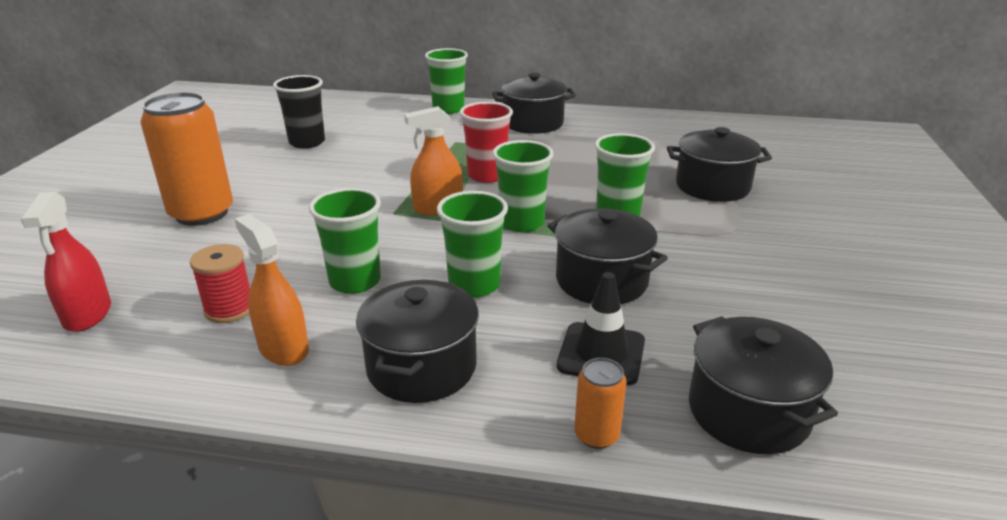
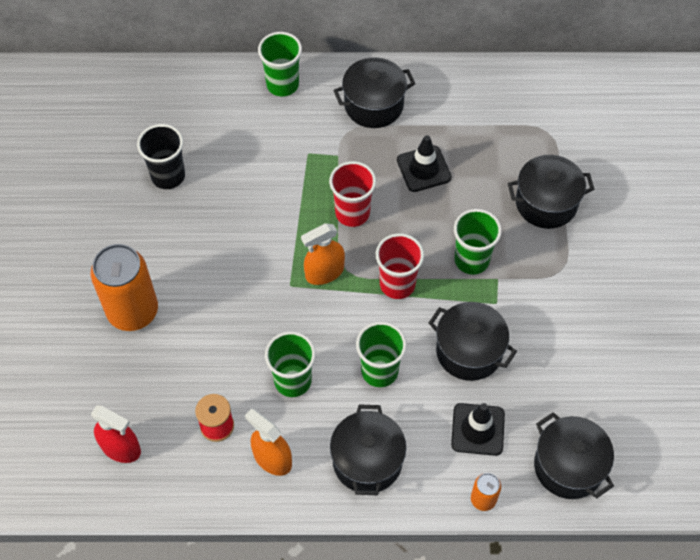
camera: 10 degrees left, 30 degrees up
red spray bottle [21,192,111,332] -> red spray bottle turned 45 degrees counterclockwise [91,405,141,463]
green cup [492,140,554,232] -> red cup [376,233,424,299]
none -> black traffic cone [397,135,452,192]

